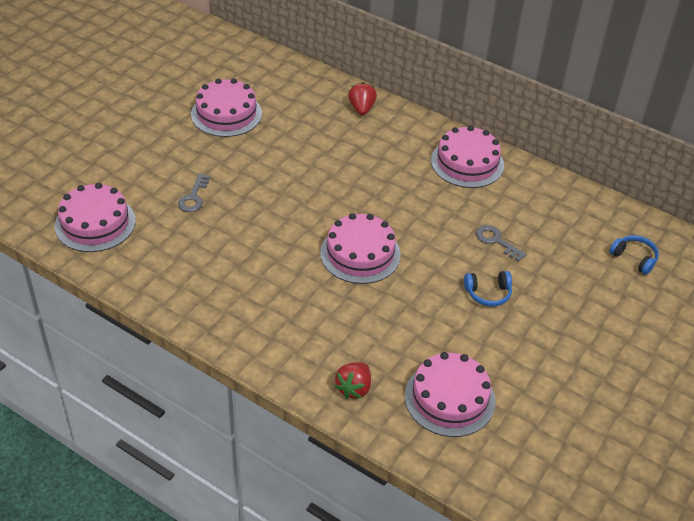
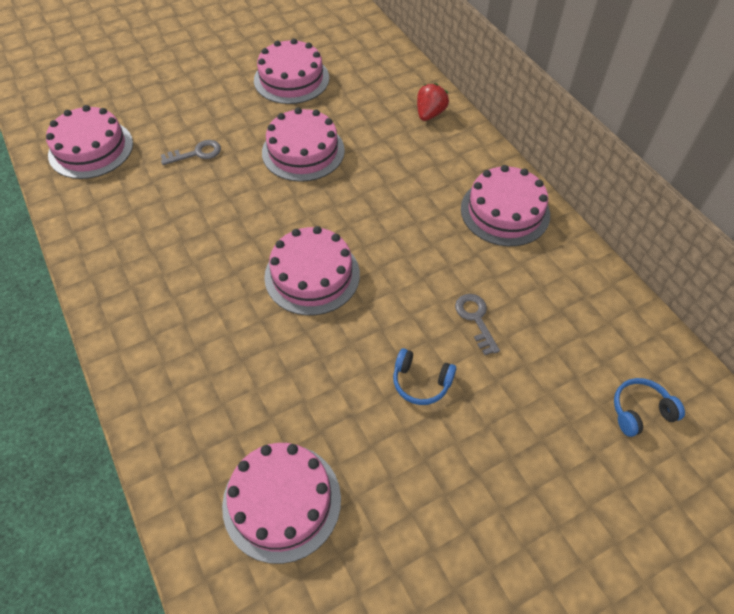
camera: 30 degrees right, 10 degrees up
grey key [178,173,210,212] -> grey key turned 150 degrees counterclockwise [161,140,221,165]
red strawberry [335,362,371,399] -> none
blue headphones [609,235,659,275] -> blue headphones turned 90 degrees counterclockwise [614,378,685,437]
none -> pink cake [262,108,345,182]

